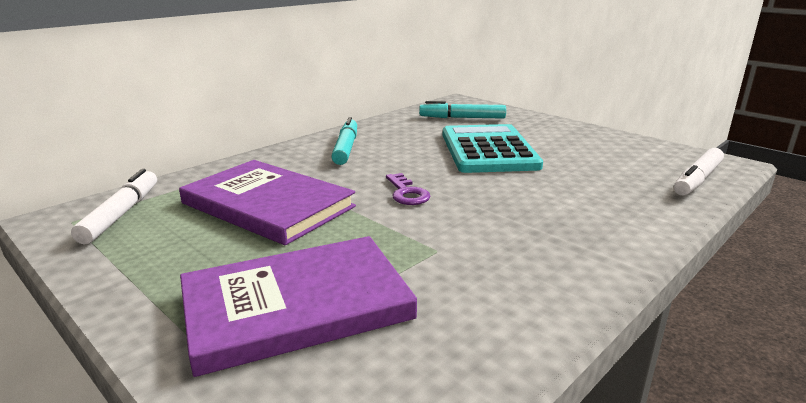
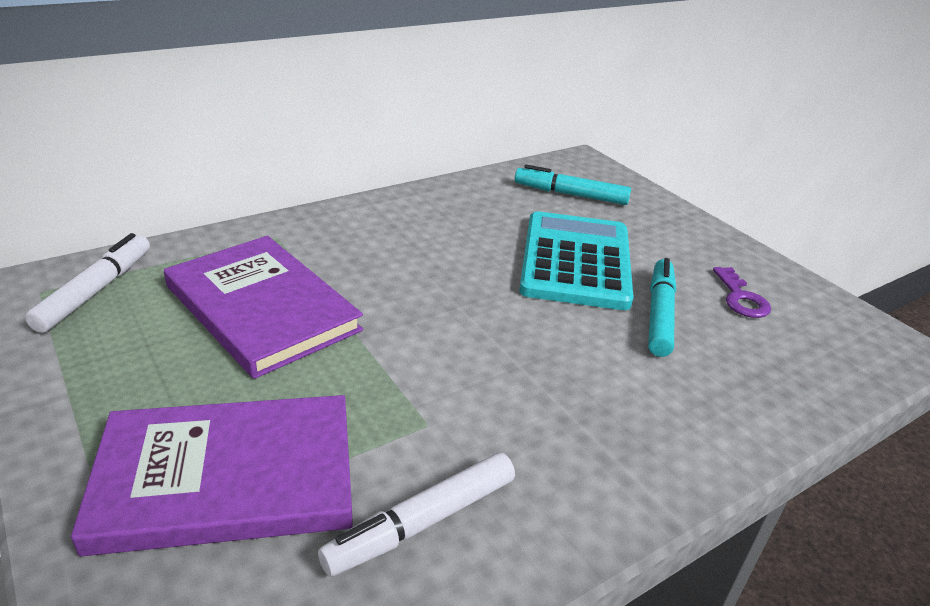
camera: 10 degrees right, 10 degrees up
turquoise marker [331,117,357,165] -> turquoise marker moved to [648,258,676,357]
purple key [386,173,431,205] -> purple key moved to [713,267,771,318]
white marker [674,148,724,196] -> white marker moved to [318,452,515,577]

